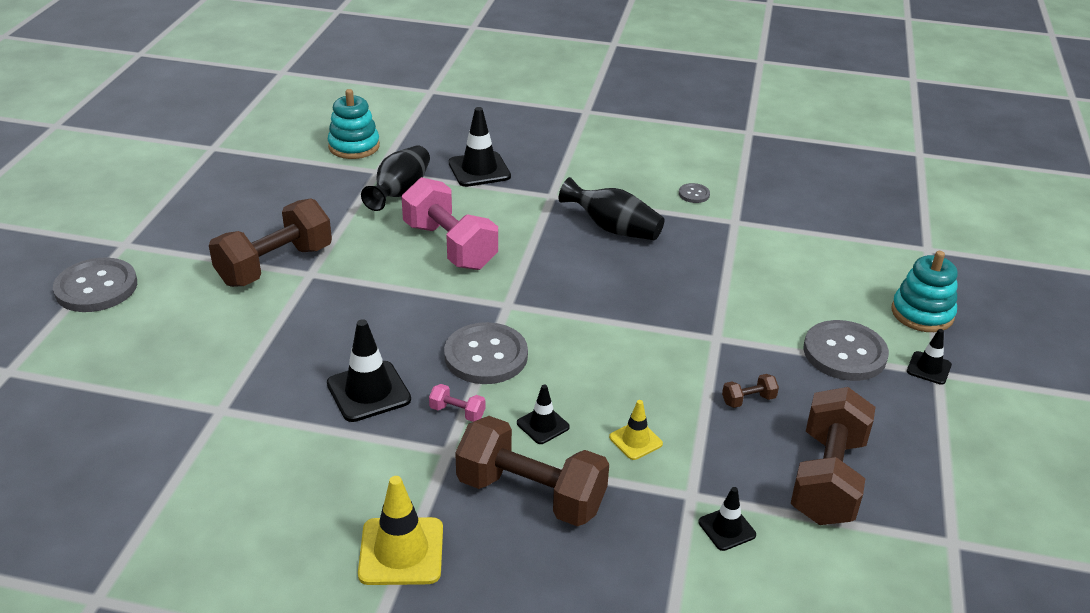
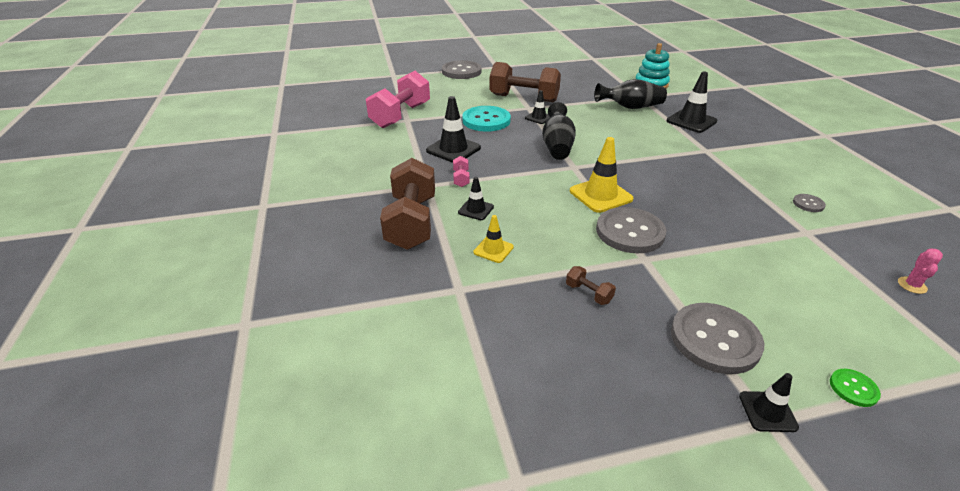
camera: 65 degrees right, 0 degrees up
yellow traffic cone [358,476,443,585] -> yellow traffic cone moved to [570,137,633,213]
pink dumbbell [401,177,498,270] -> pink dumbbell moved to [366,71,430,128]
grey button [444,322,528,384] -> grey button moved to [596,207,667,253]
black vase [559,177,665,240] -> black vase moved to [542,102,576,160]
black traffic cone [699,487,756,551] -> black traffic cone moved to [525,90,550,124]
brown dumbbell [791,387,876,525] -> none
turquoise stacking toy [892,251,958,332] -> green button [830,369,881,407]
none -> turquoise button [462,106,511,132]
none -> pink cactus [898,249,943,294]

